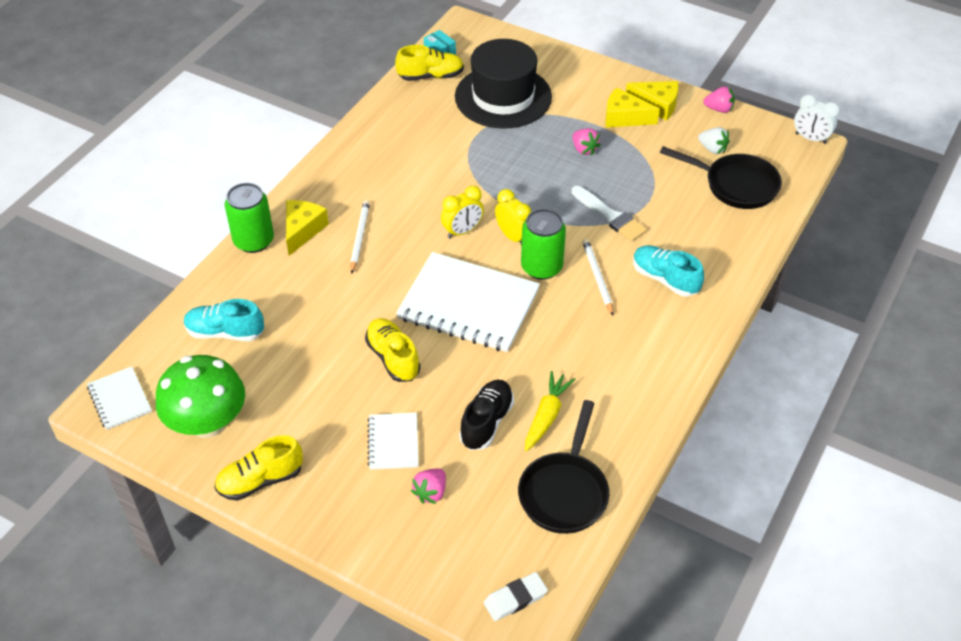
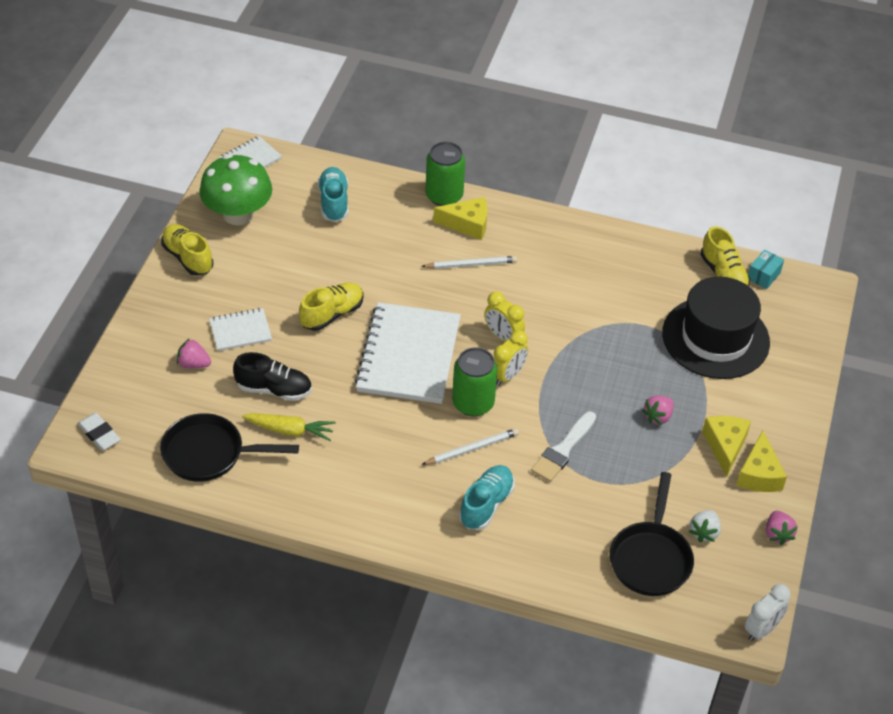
camera: 75 degrees right, 0 degrees up
white clock [794,95,840,144] -> white clock turned 150 degrees counterclockwise [745,584,791,642]

